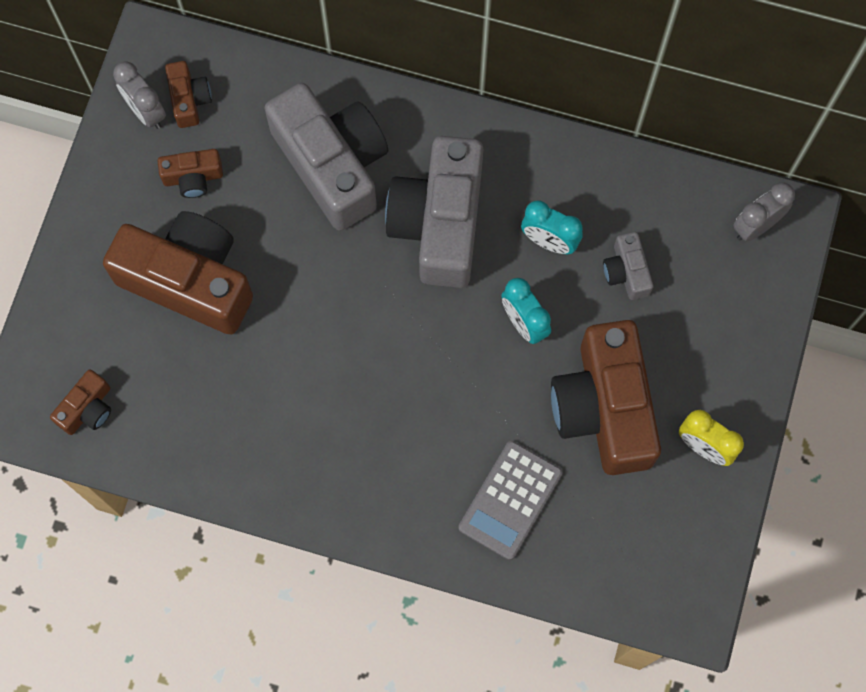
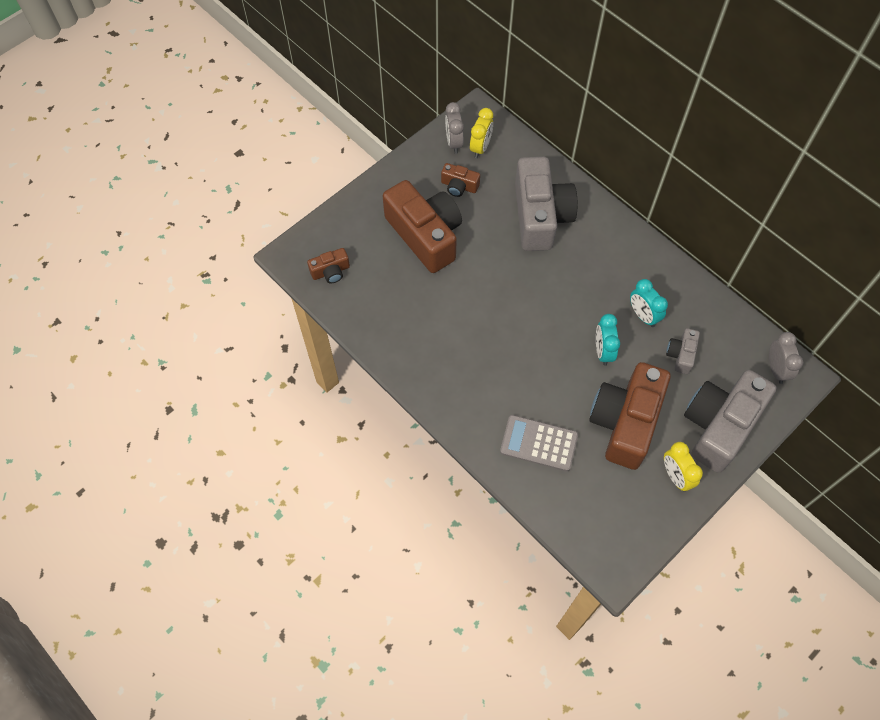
camera: 30 degrees right, 10 degrees down
brown camera [165,61,212,128] -> yellow clock [470,108,493,158]
grey camera [385,136,483,288] -> grey camera moved to [684,370,777,473]
grey calculator [459,441,562,560] -> grey calculator turned 45 degrees clockwise [500,415,578,472]
grey clock [733,182,795,241] -> grey clock turned 90 degrees clockwise [769,332,803,384]

